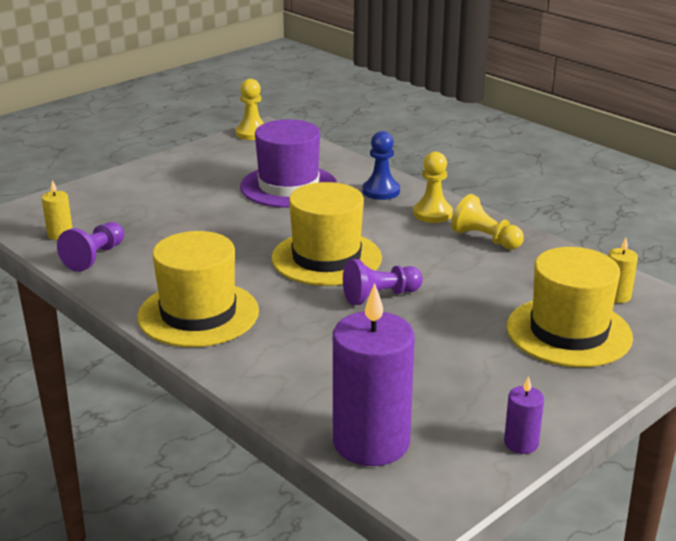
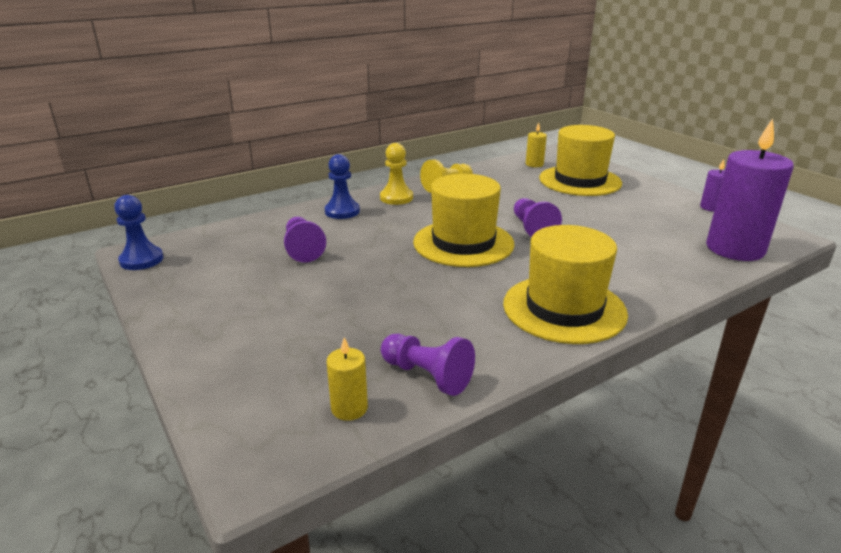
camera: 80 degrees left, 0 degrees up
yellow pawn [235,79,264,140] -> blue pawn [114,195,164,270]
purple hat [240,119,337,208] -> purple pawn [284,217,326,263]

